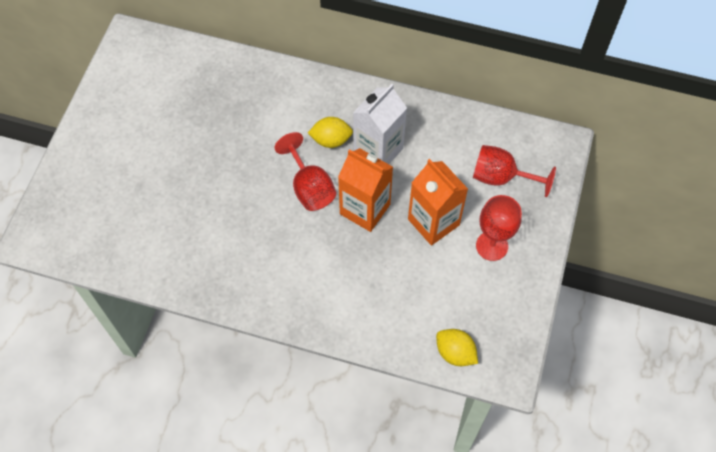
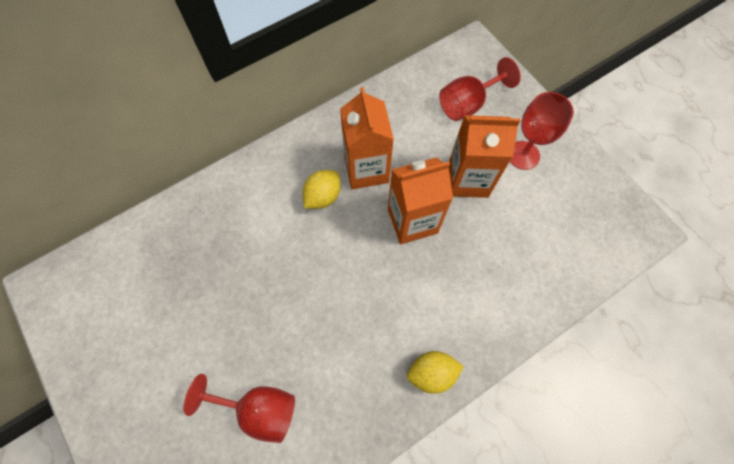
camera: 50 degrees left, 5 degrees up
red goblet [274,132,336,211] -> red goblet moved to [184,374,295,443]
white carton [353,84,407,164] -> orange carton [340,87,394,189]
yellow lemon [436,329,478,366] -> yellow lemon moved to [407,351,464,394]

